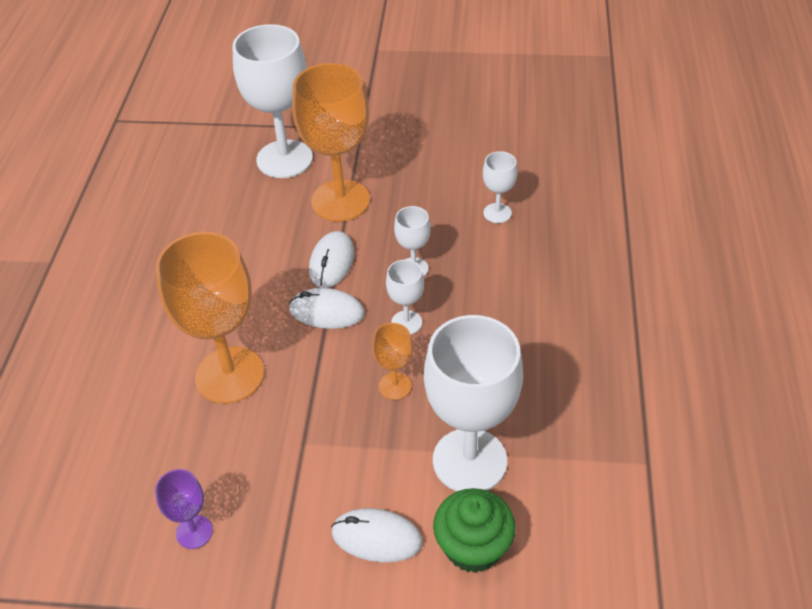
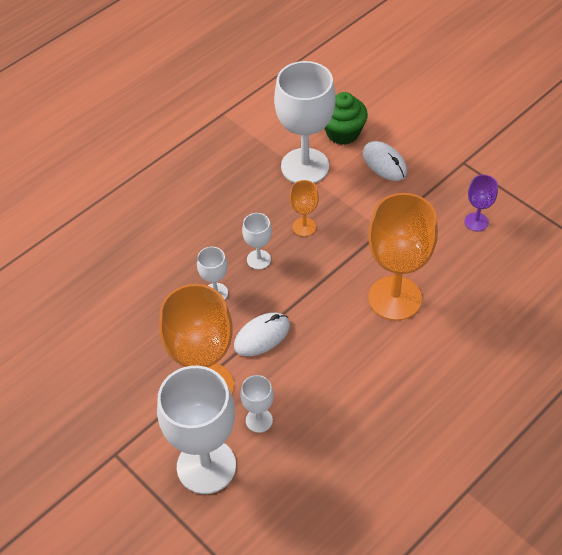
camera: 140 degrees left, 5 degrees up
white mouse [289,288,365,329] -> none
white goblet [483,151,517,223] -> white goblet moved to [240,375,274,433]

